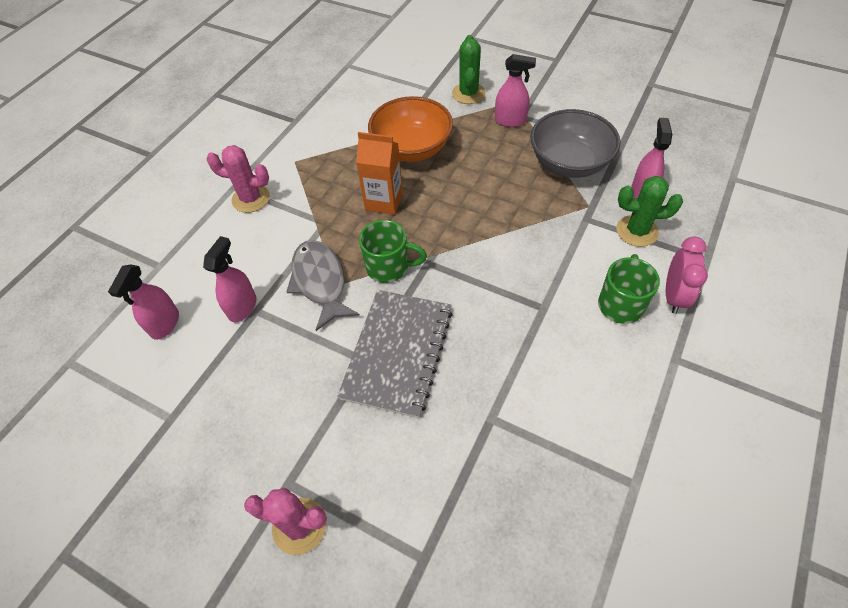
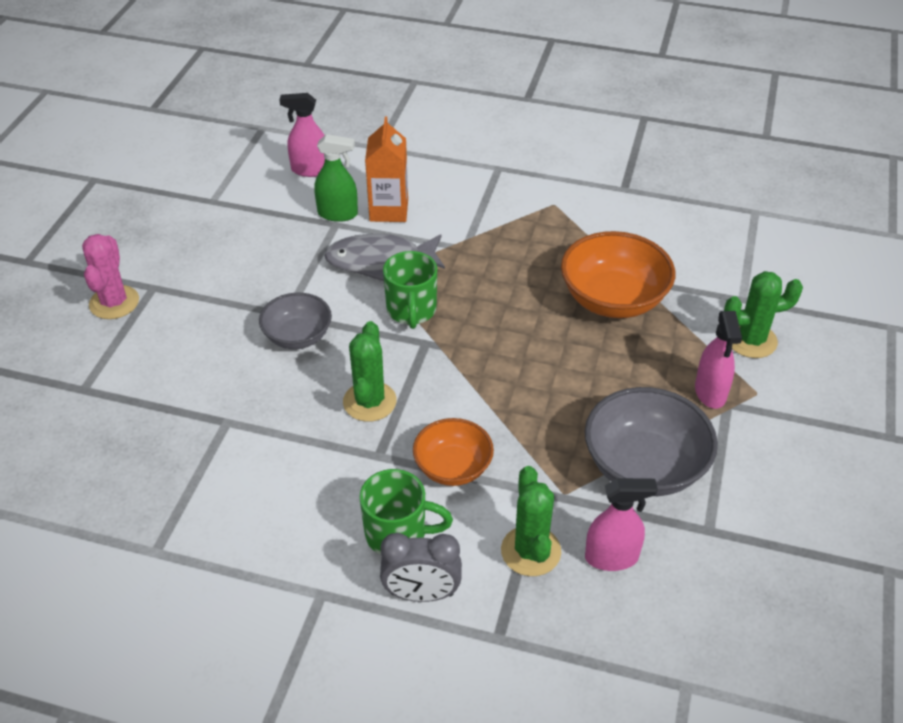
camera: 75 degrees right, 10 degrees down
pink spray bottle [203,236,256,322] -> green spray bottle [314,134,358,222]
pink cactus [206,145,270,213] -> none
grey fish [287,240,360,331] -> grey fish turned 150 degrees counterclockwise [324,234,445,281]
grey notebook [337,290,453,418] -> grey bowl [259,293,332,349]
orange carton [356,132,403,215] -> orange carton moved to [365,117,408,222]
pink clock [666,236,708,314] -> grey clock [380,533,462,602]
none -> green cactus [343,321,397,422]
none -> orange bowl [413,418,494,486]

